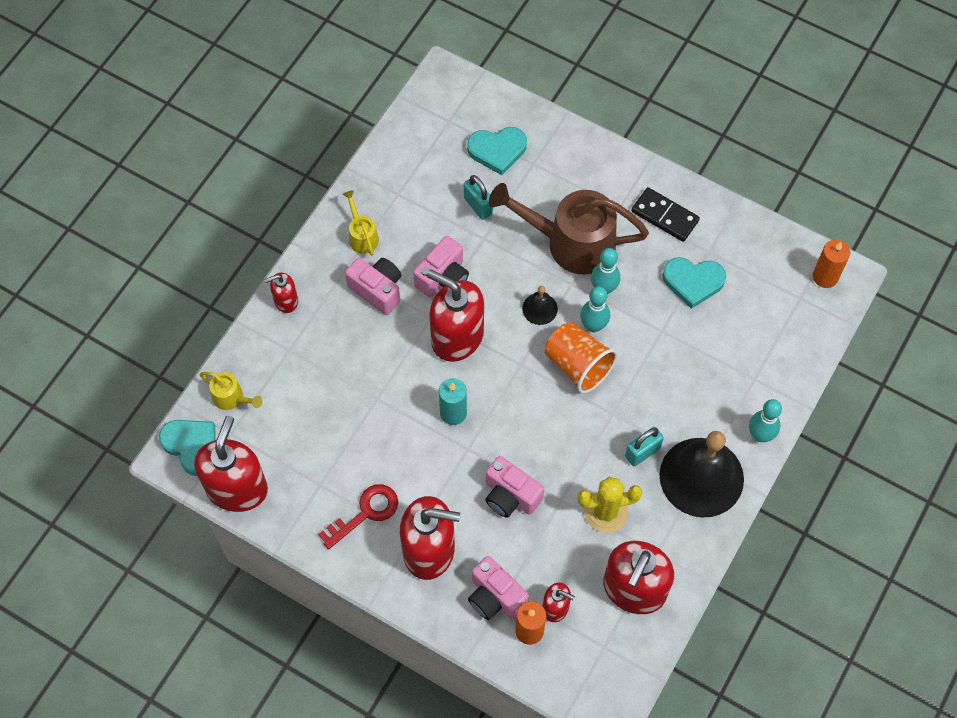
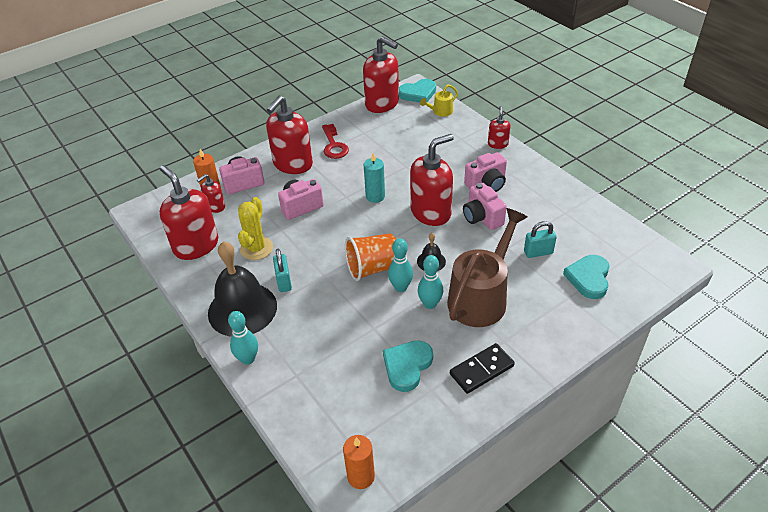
camera: 115 degrees right, 20 degrees down
yellow watering can [343,190,379,256] -> none

